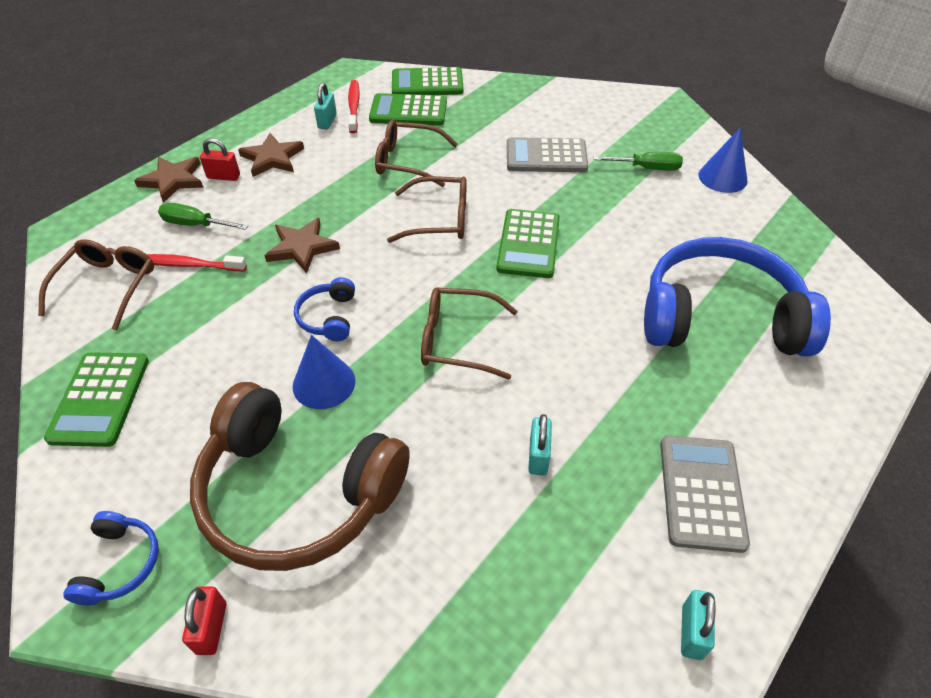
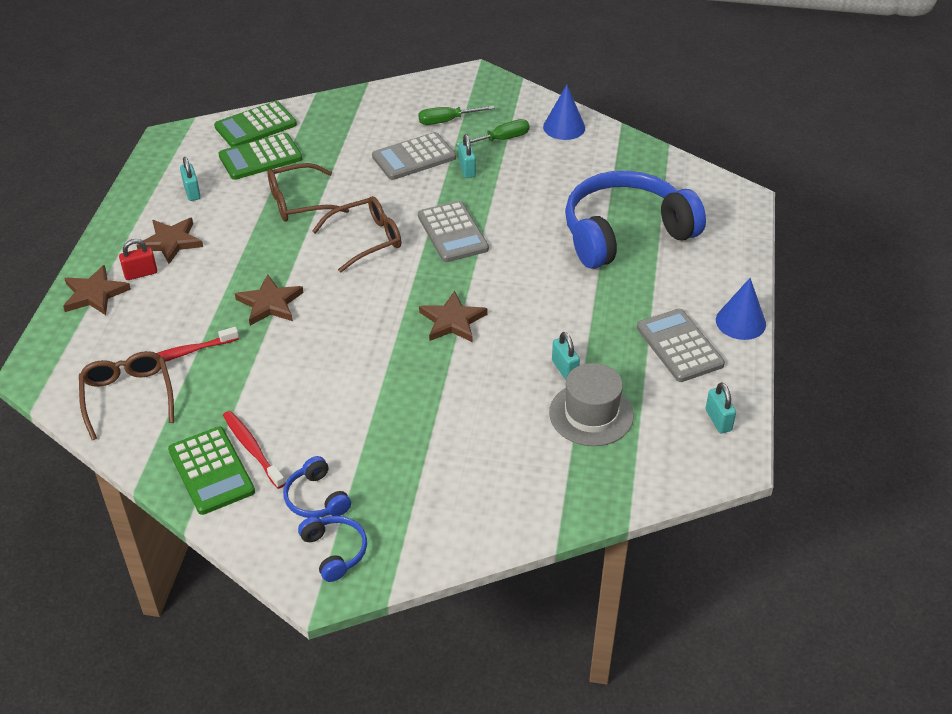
camera: 30 degrees left, 5 degrees down
green screwdriver [158,203,248,230] -> green screwdriver moved to [418,106,495,125]
red padlock [182,586,226,655] -> none
brown headphones [190,382,410,571] -> none
blue cone [293,335,355,409] -> blue cone moved to [716,278,766,340]
blue headphones [294,277,355,341] -> blue headphones moved to [283,456,351,518]
red toothbrush [348,80,360,133] -> red toothbrush moved to [223,411,285,489]
brown glasses [421,287,518,380] -> brown star [419,291,487,342]
green calculator [496,209,560,278] -> grey calculator [418,201,489,262]
none -> turquoise padlock [458,134,476,178]
none -> grey hat [549,363,634,446]

